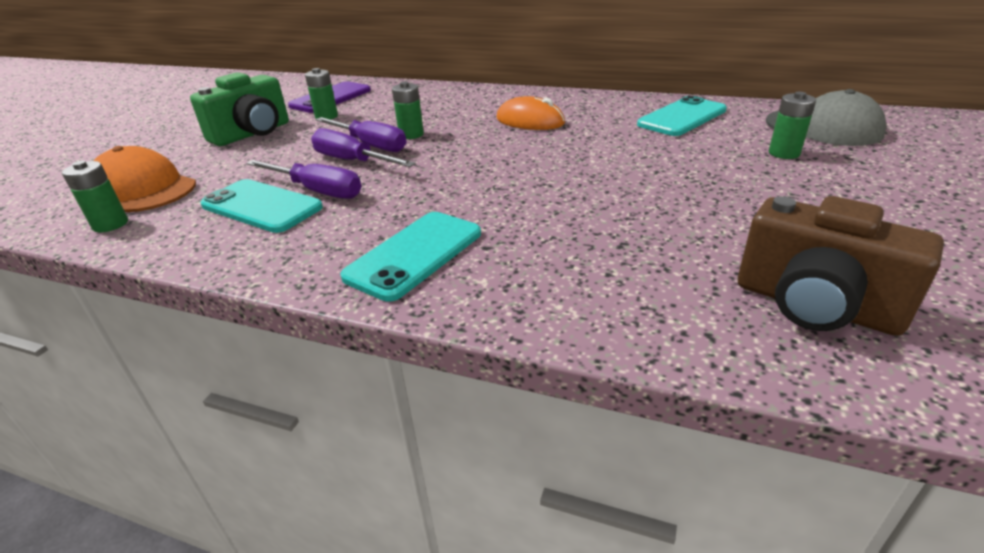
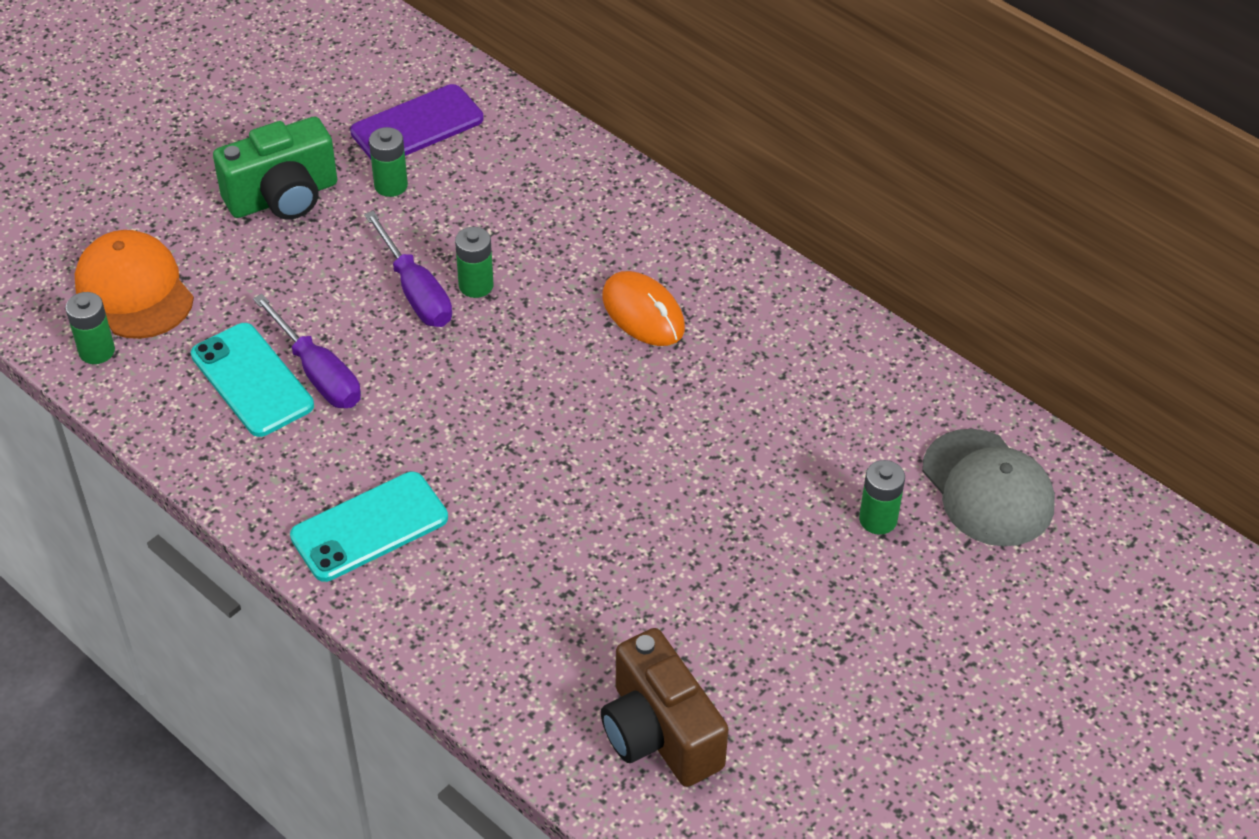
camera: 20 degrees right, 15 degrees up
purple screwdriver [311,128,416,167] -> none
turquoise phone [637,96,727,136] -> none

